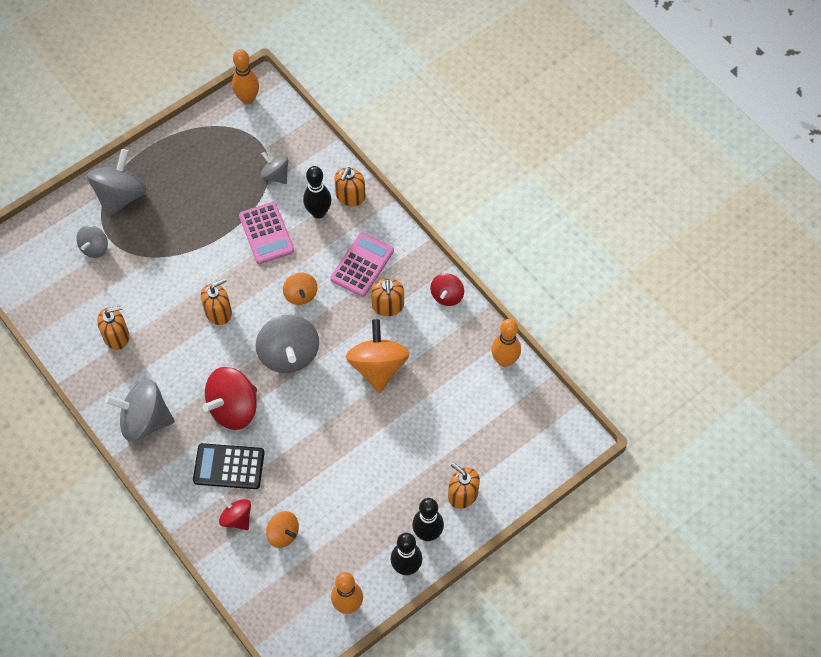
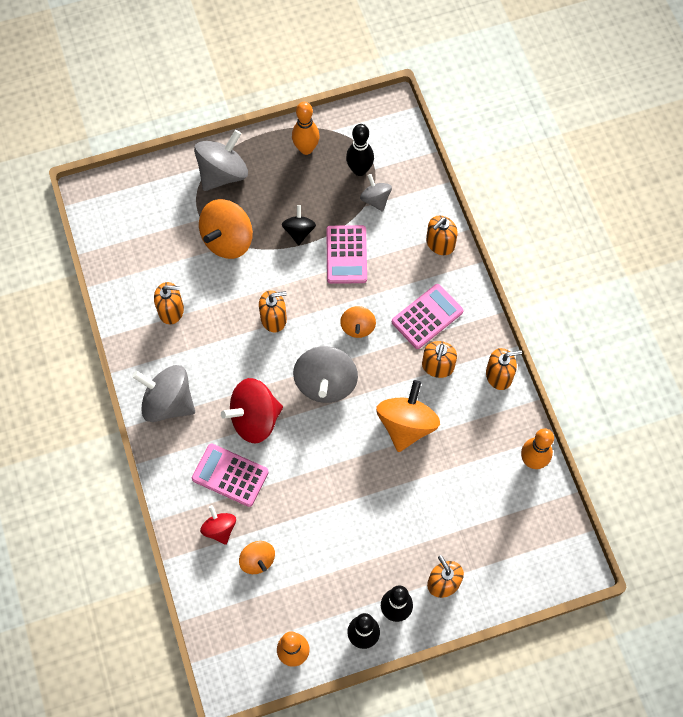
camera: 20 degrees right, 5 degrees up
grey spinning top [76,225,108,258] -> none
black calculator [193,443,265,489] -> pink calculator [192,443,269,507]
orange bowling pin [232,49,259,105] -> orange bowling pin moved to [292,102,320,155]
black bowling pin [303,166,332,219] -> black bowling pin moved to [346,124,374,176]
red spinning top [430,273,464,306] -> orange soap dispenser [486,348,522,390]
none -> orange spinning top [199,199,253,259]
none -> black spinning top [282,205,316,245]

